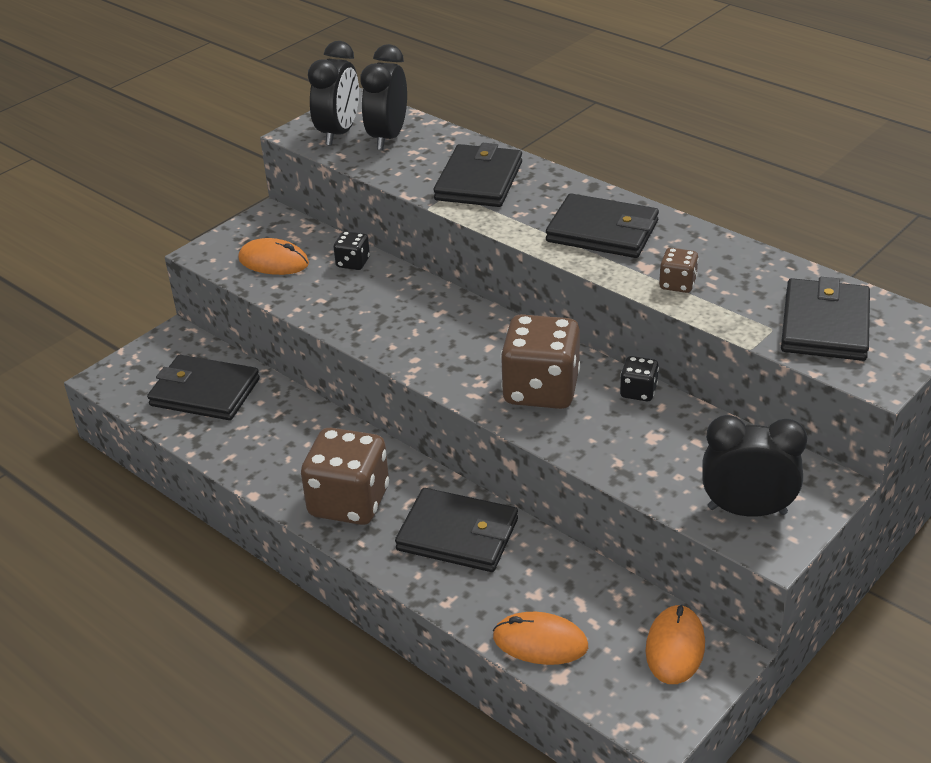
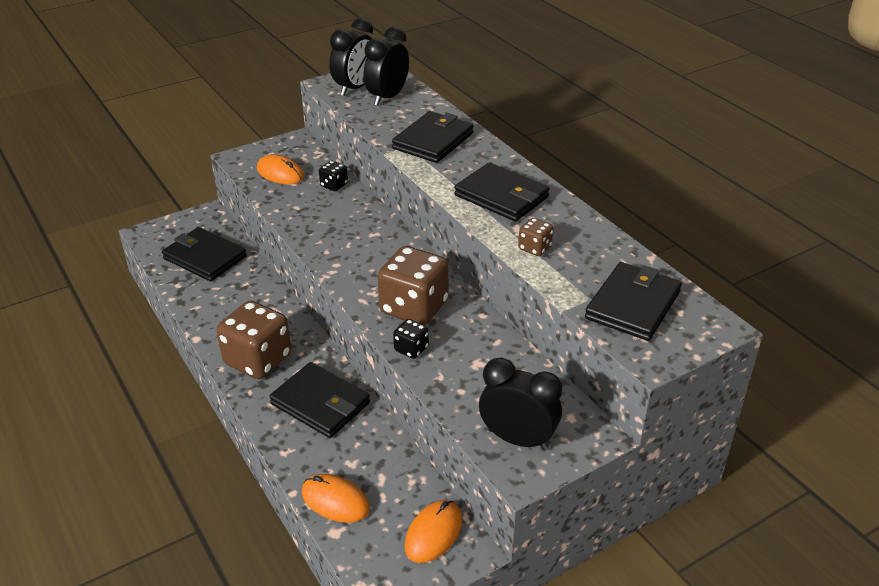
camera: 15 degrees right, 0 degrees up
black dice [620,356,659,401] -> black dice moved to [393,319,429,359]

